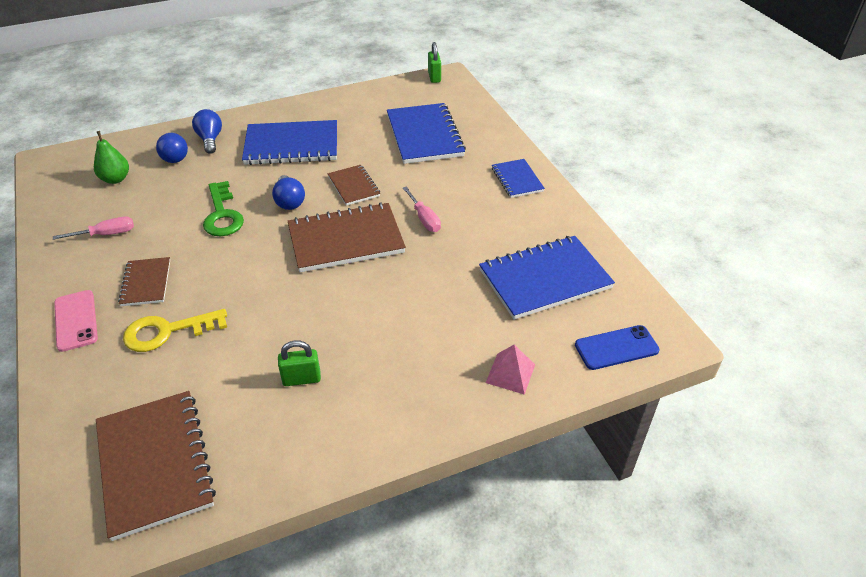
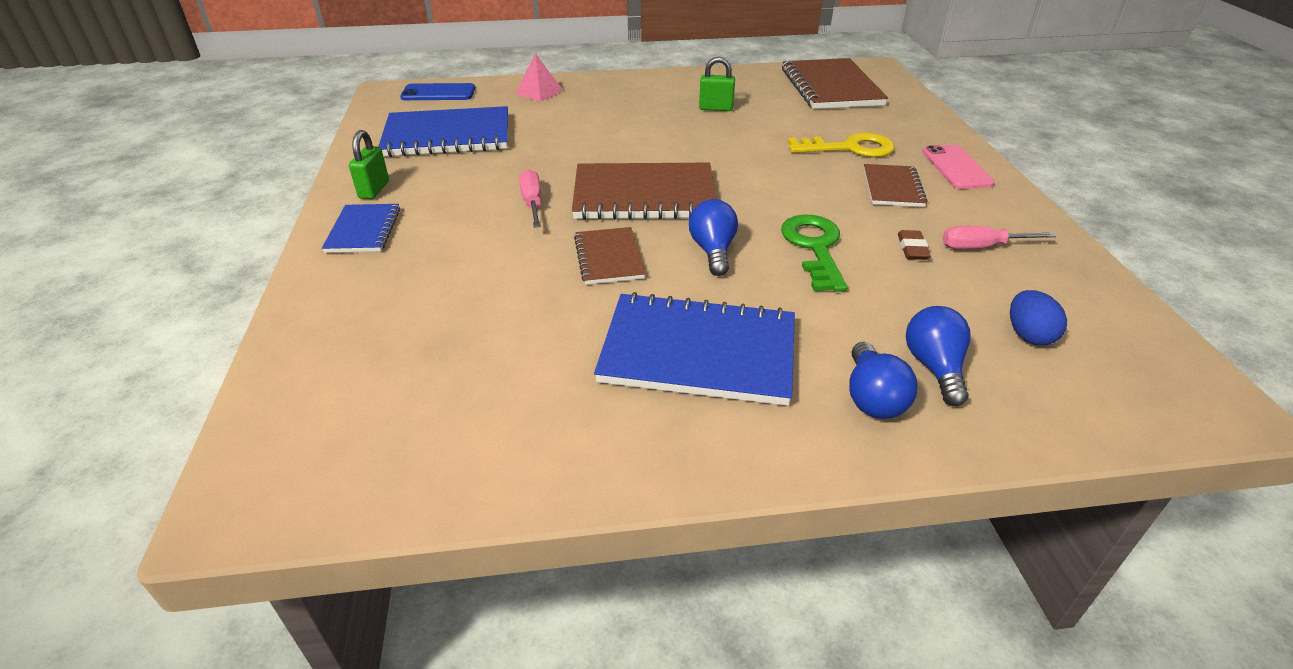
camera: 165 degrees left, 5 degrees down
green pear [94,131,129,184] -> blue egg [1010,290,1067,345]
blue notebook [387,103,466,164] -> none
green padlock [428,42,441,83] -> green padlock moved to [349,130,389,199]
none -> brown eraser [898,230,931,260]

